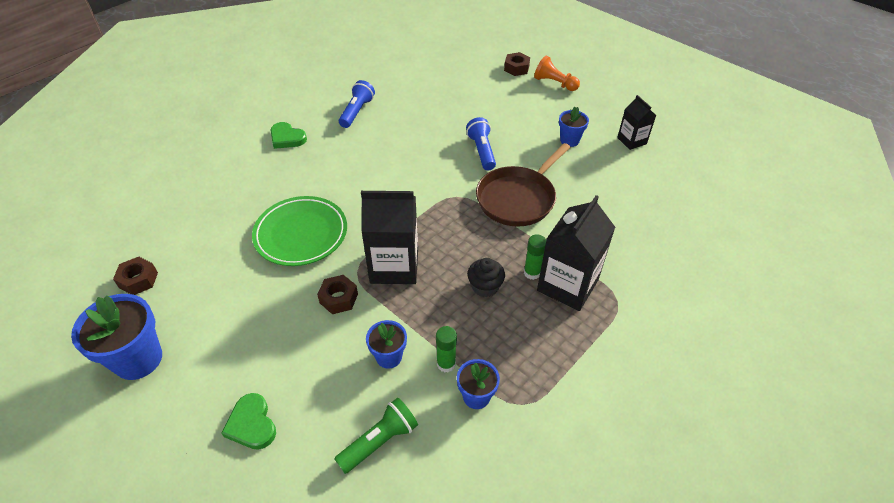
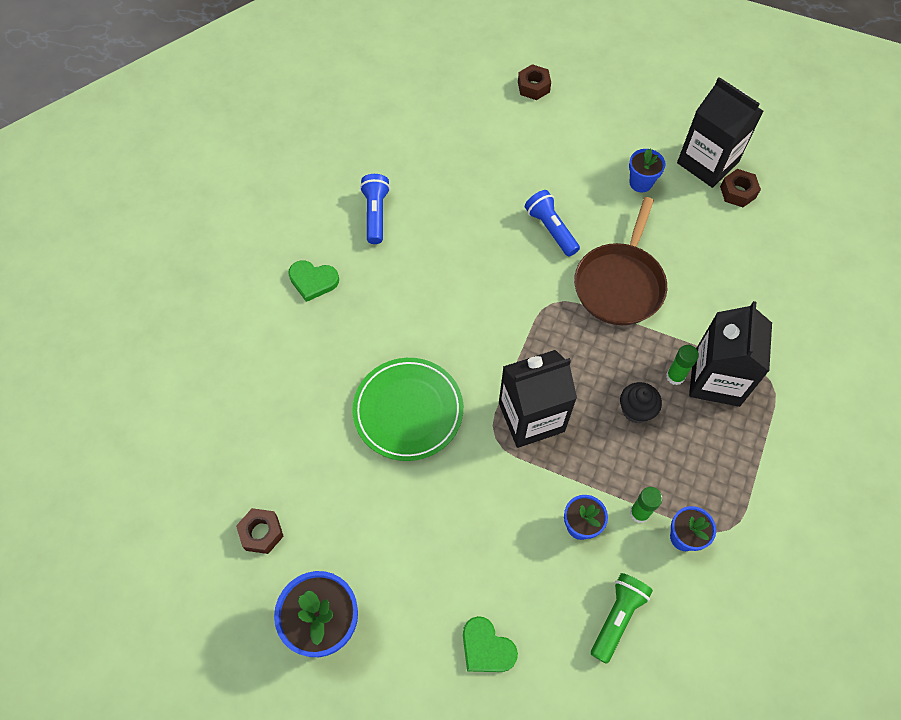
camera: 20 degrees left, 15 degrees up
brown nut [317,275,358,314] -> brown nut moved to [720,169,761,207]
orange pawn [534,56,580,91] -> none
black carton [617,95,656,150] -> black carton [677,77,763,188], size x1.78

